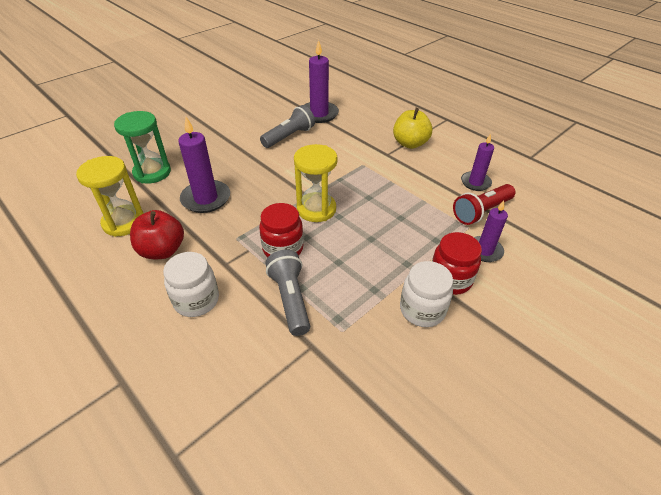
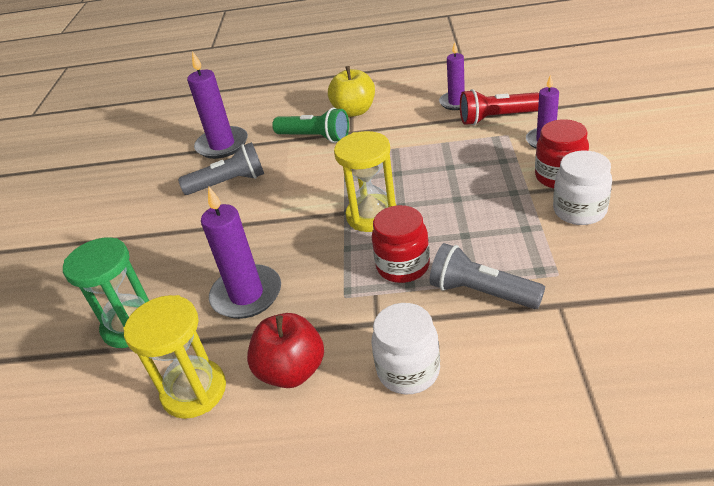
camera: 40 degrees left, 5 degrees down
grey flashlight [260,105,315,148] -> grey flashlight turned 75 degrees clockwise [178,142,264,195]
red flashlight [453,184,516,225] -> red flashlight turned 75 degrees clockwise [460,89,539,125]
none -> green flashlight [272,107,349,143]

